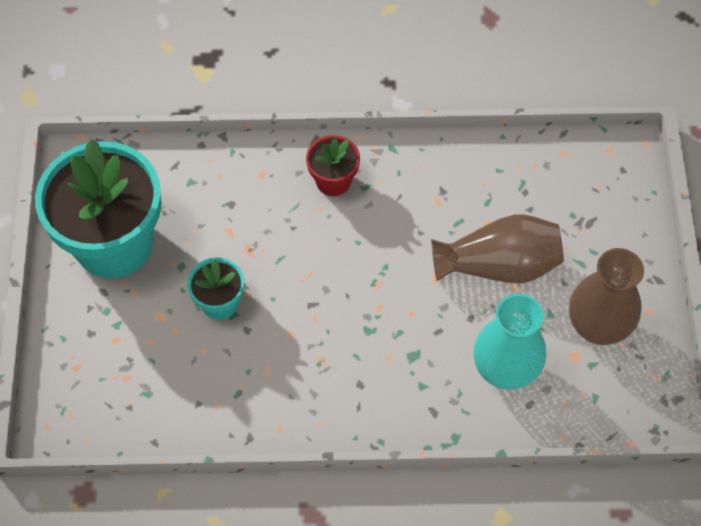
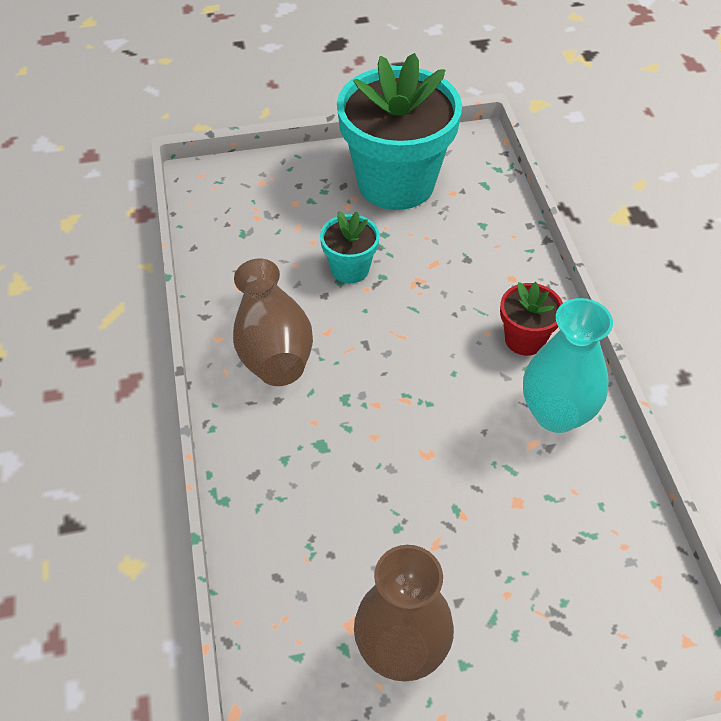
camera: 80 degrees right, 10 degrees down
brown vase [431,215,564,283] -> brown vase moved to [233,258,313,386]
turquoise vase [473,294,546,390] -> turquoise vase moved to [523,298,613,433]

